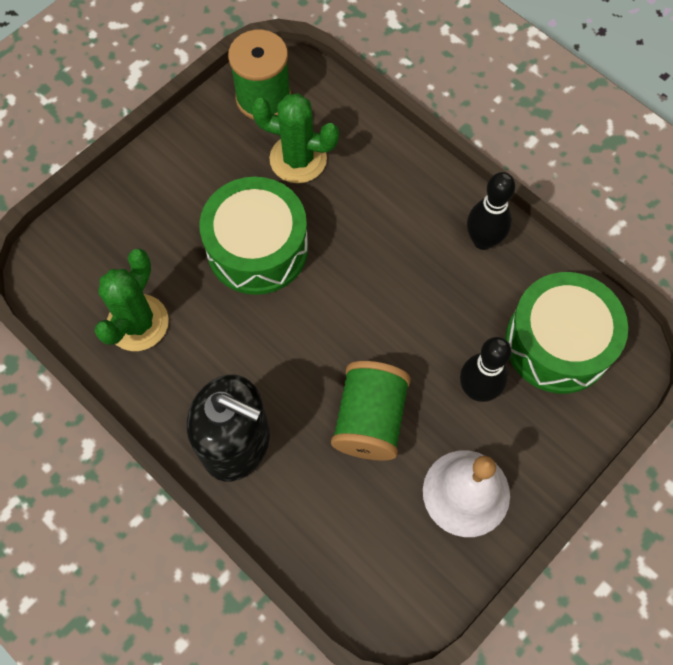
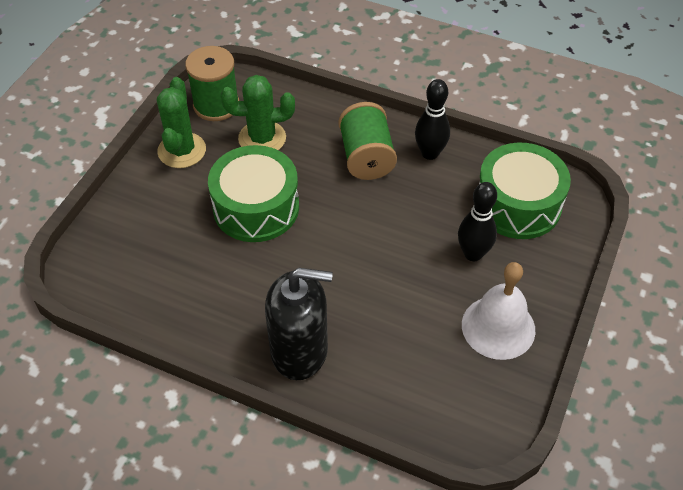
camera: 20 degrees left, 15 degrees down
green cactus [94,248,169,351] -> green cactus moved to [157,77,206,168]
green spool [331,361,411,461] -> green spool moved to [339,102,397,180]

